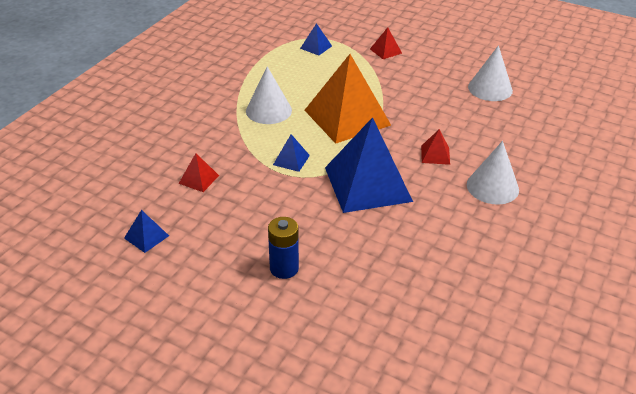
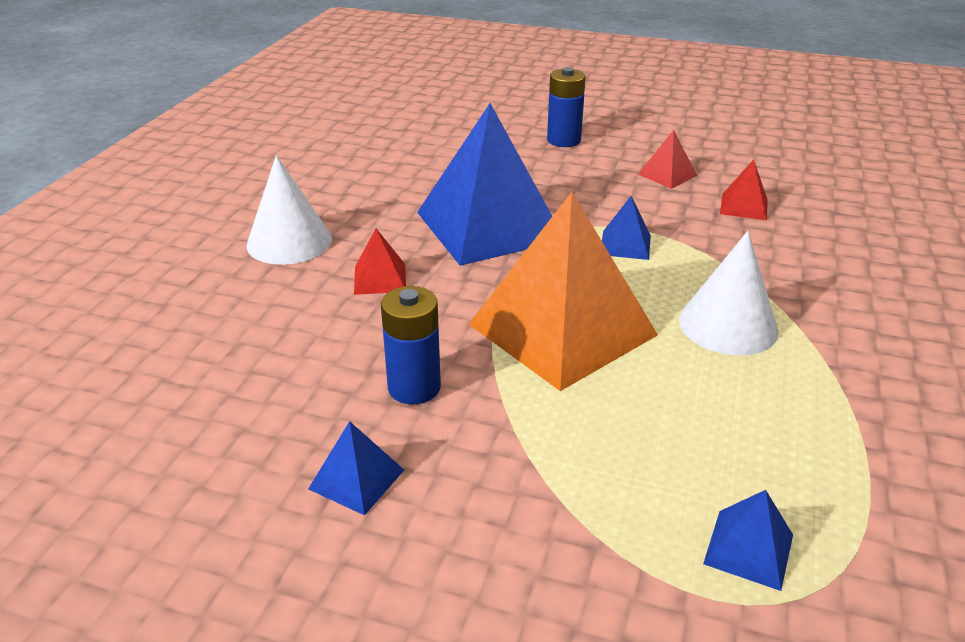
camera: 170 degrees right, 5 degrees down
blue pyramid [124,210,169,253] -> blue pyramid moved to [308,421,404,516]
red pyramid [370,27,402,59] -> red pyramid moved to [638,130,697,189]
white cone [468,45,513,101] -> none
none -> blue battery [381,286,441,405]

